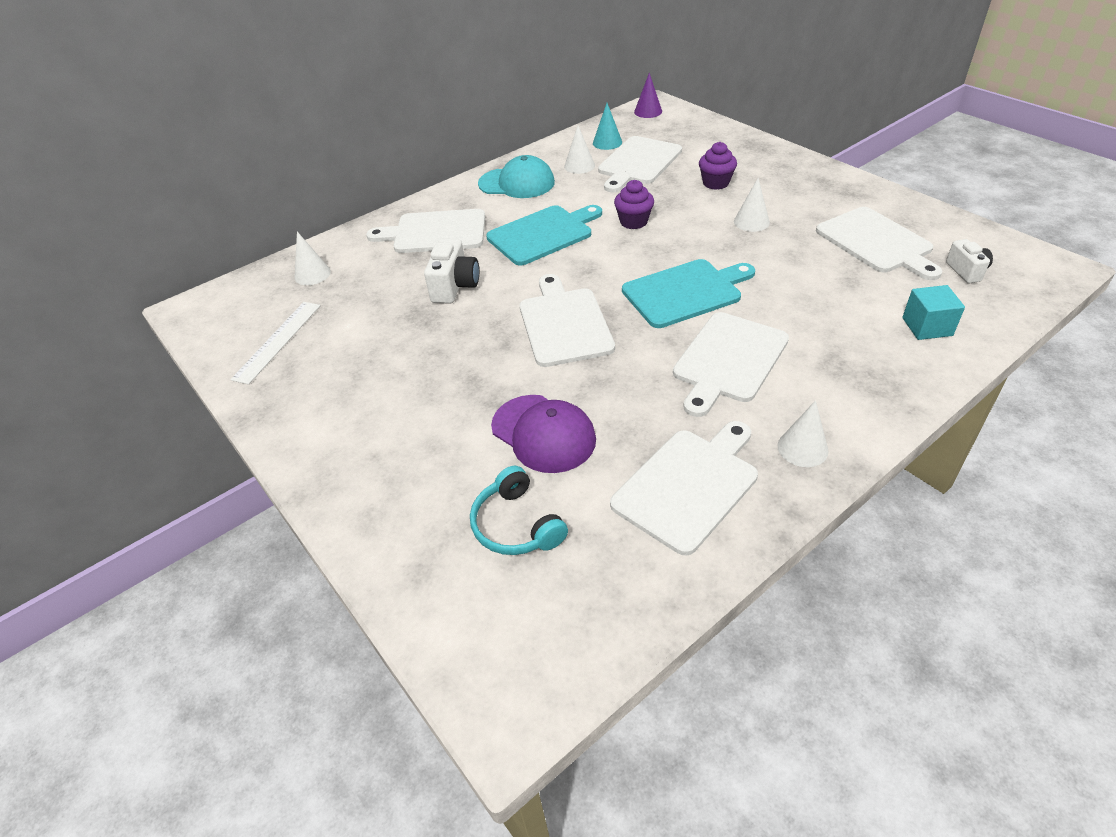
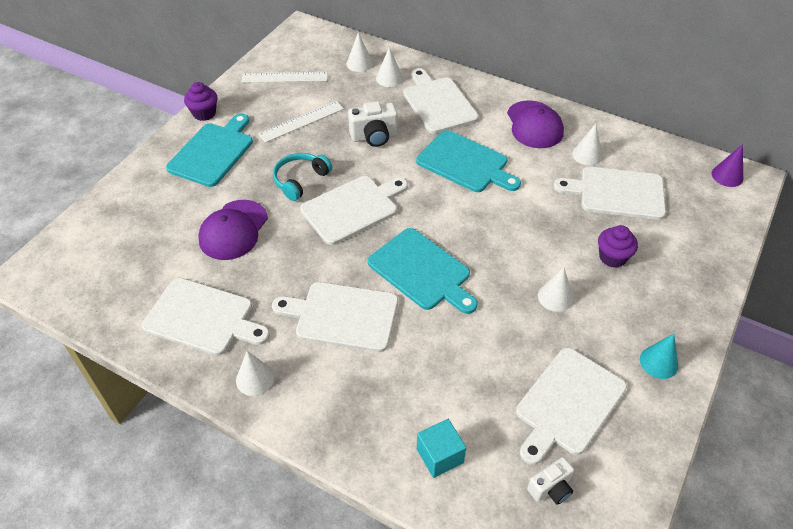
camera: 65 degrees right, 5 degrees up
turquoise headphones [470,466,568,555] -> turquoise headphones moved to [273,153,332,201]
turquoise cap [478,155,555,198] -> purple cap [507,100,564,148]
turquoise cone [593,103,622,150] -> turquoise cone moved to [640,334,678,379]
purple cupcake [614,180,654,229] -> purple cupcake moved to [184,82,217,121]
none -> turquoise cutting board [166,114,253,187]
none -> white ruler [258,101,344,143]
none -> white cone [376,47,403,87]

